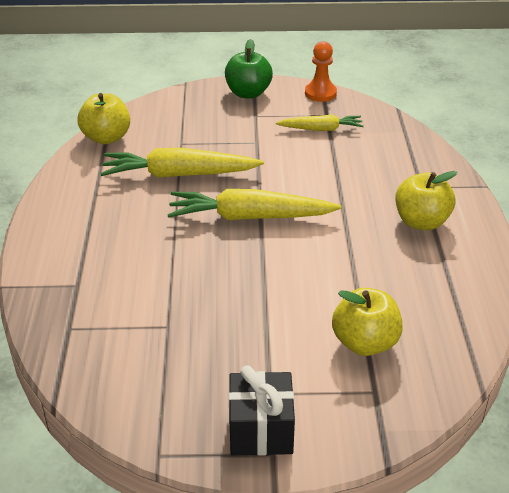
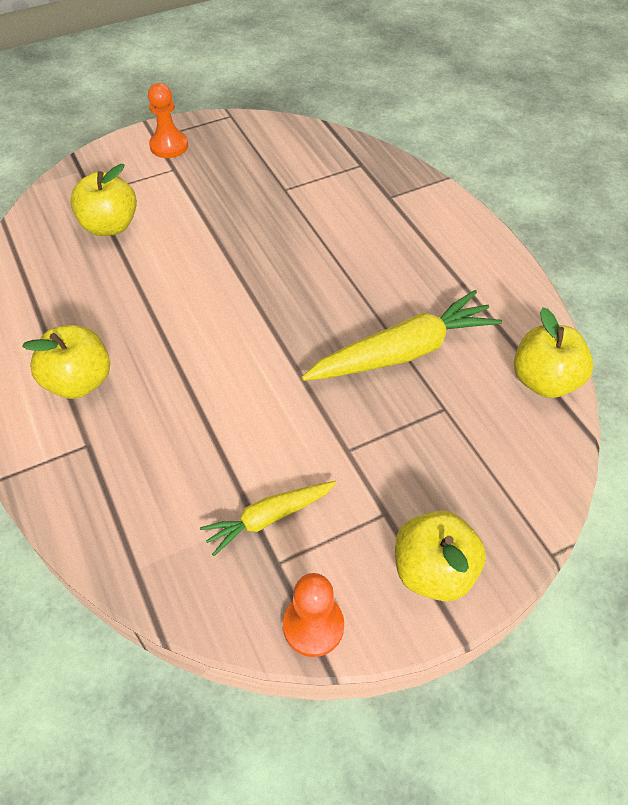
camera: 155 degrees right, 15 degrees up
yellow carrot [167,189,342,220] -> none
green apple [225,39,273,99] -> yellow apple [395,511,486,601]
black gift [229,365,295,456] -> orange pawn [148,83,188,158]

